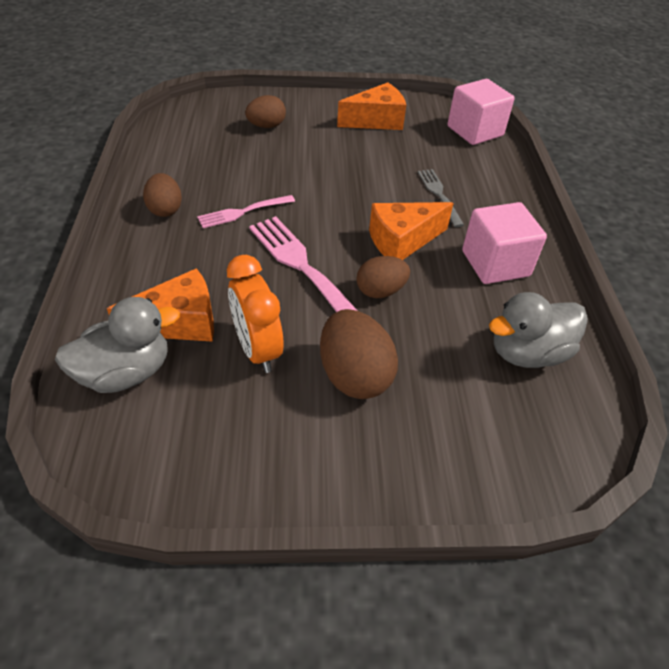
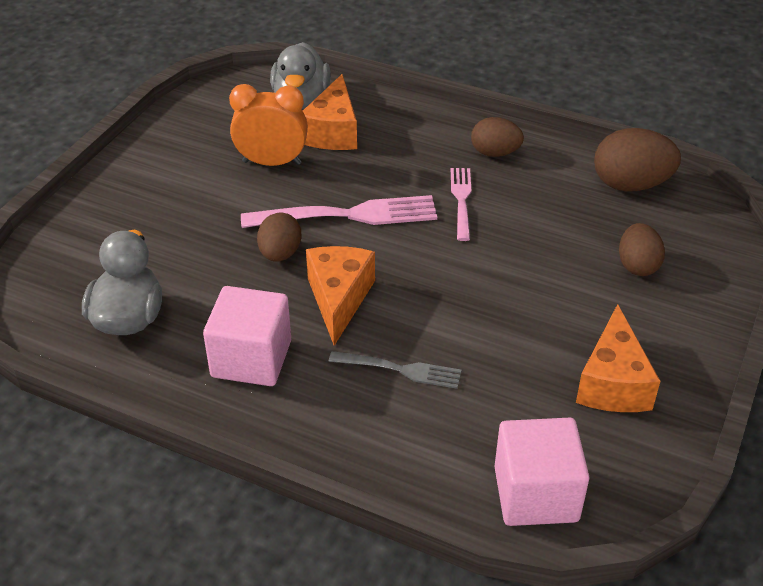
camera: 120 degrees right, 5 degrees down
brown egg [320,309,398,399] -> brown egg moved to [594,128,681,192]

